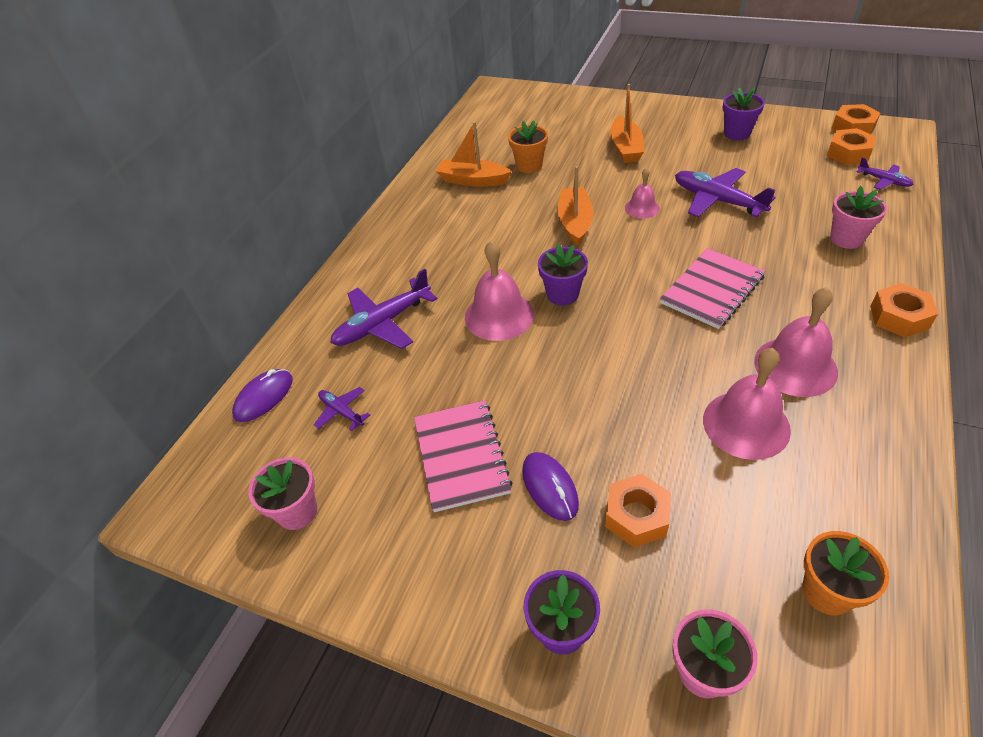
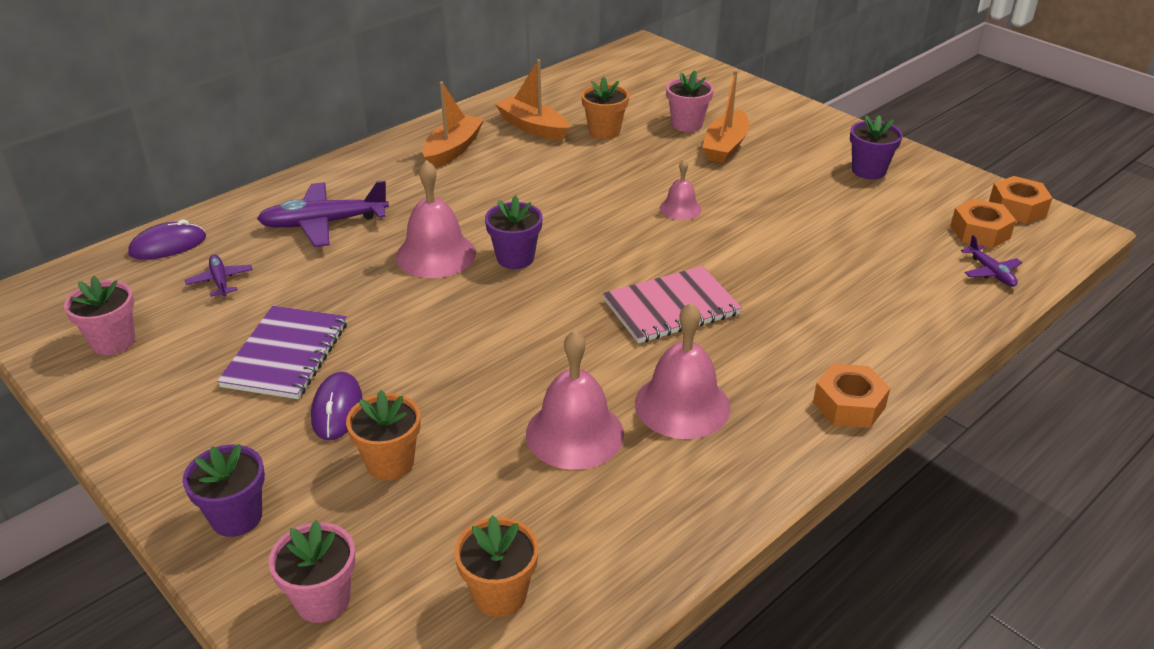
camera: 20 degrees right, 10 degrees down
pink notebook [414,400,512,512] -> purple notebook [217,306,347,399]
orange boat [558,166,593,246] -> orange boat moved to [422,82,484,168]
orange nut [605,474,671,547] -> orange flower pot [346,390,421,480]
purple plane [675,168,775,217] -> none
pink flower pot [830,186,887,249] -> pink flower pot moved to [666,70,714,132]

